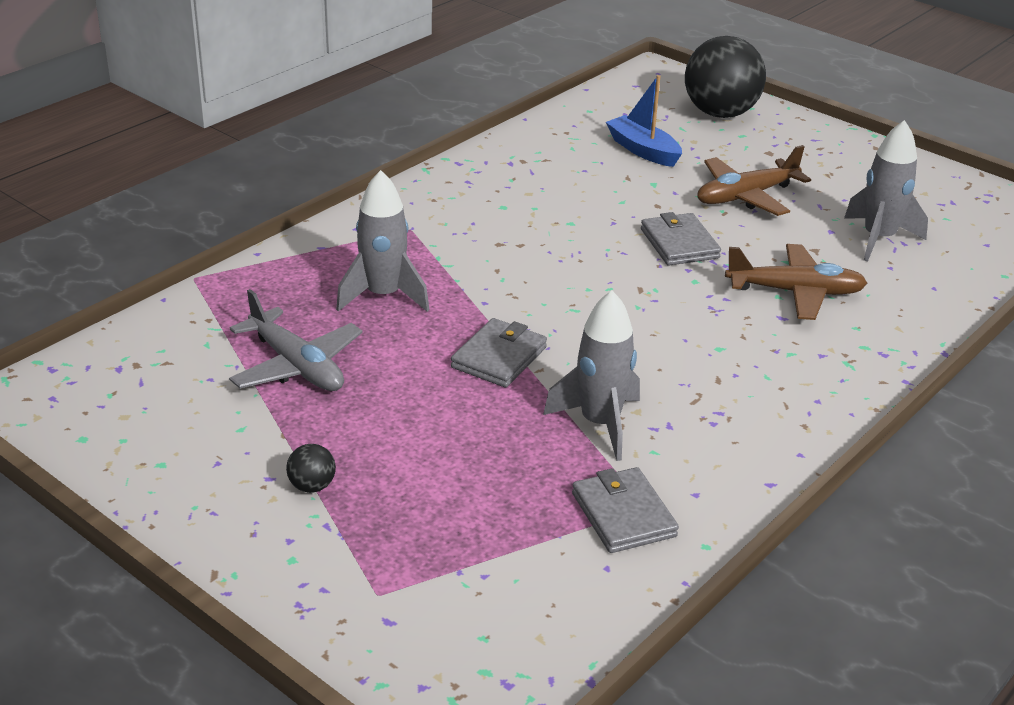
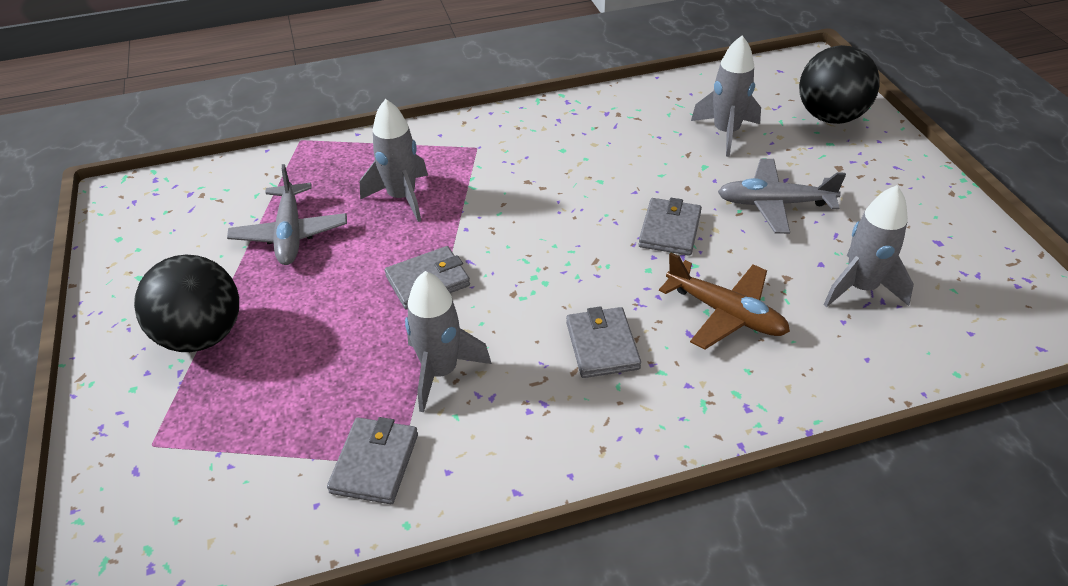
camera: 35 degrees right, 10 degrees up
black ball [286,444,336,493] -> black ball [134,255,239,352], size x2.46
blue boat [606,75,682,167] -> grey rocket [691,35,761,157]
brown plane [697,145,811,216] -> grey plane [718,159,846,234]
none -> grey wallet [566,306,641,378]

